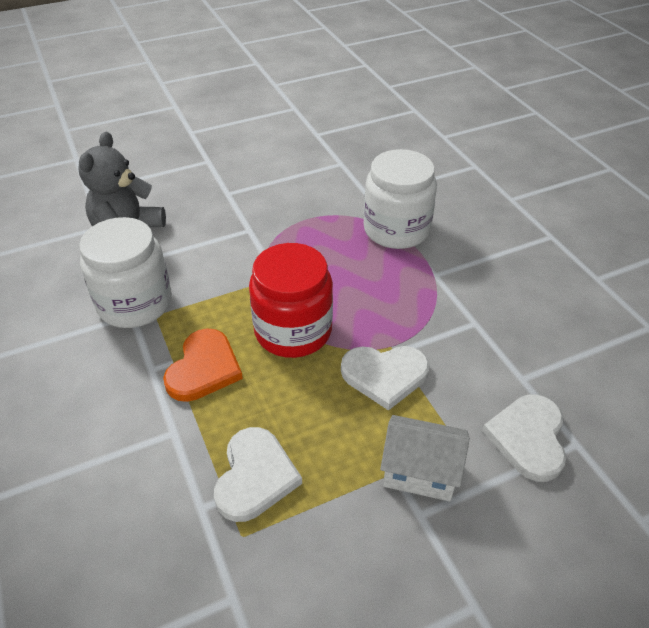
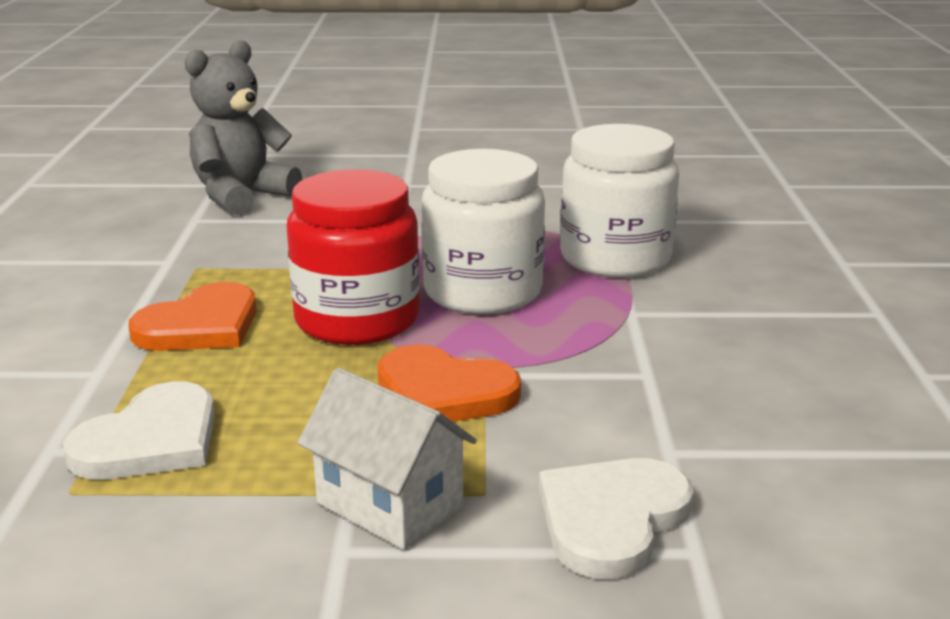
camera: 25 degrees right, 20 degrees down
white jar [79,217,172,328] -> white jar moved to [421,149,545,314]
white heart [341,346,430,411] -> orange heart [377,344,521,422]

